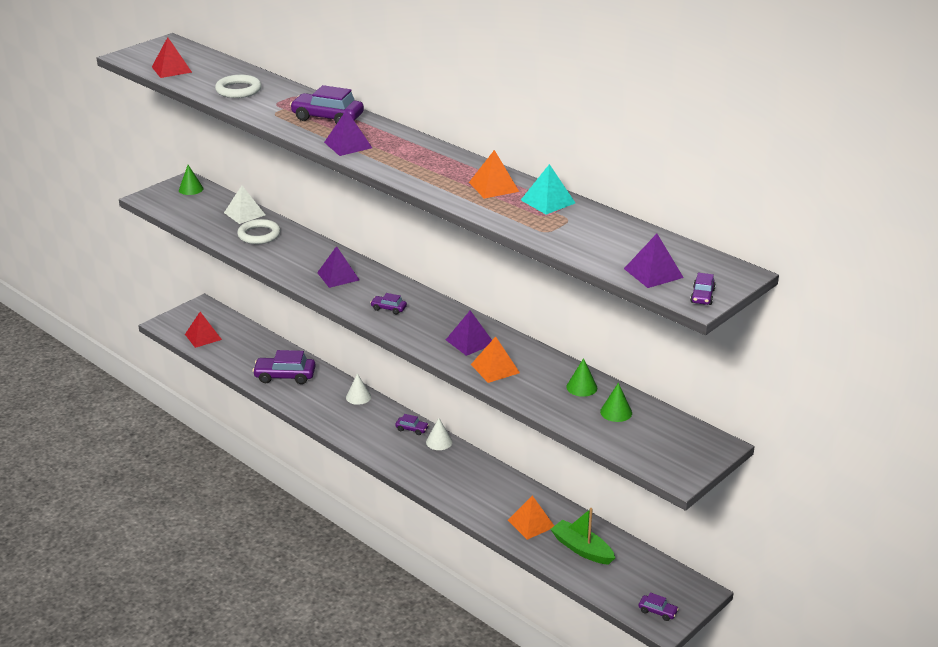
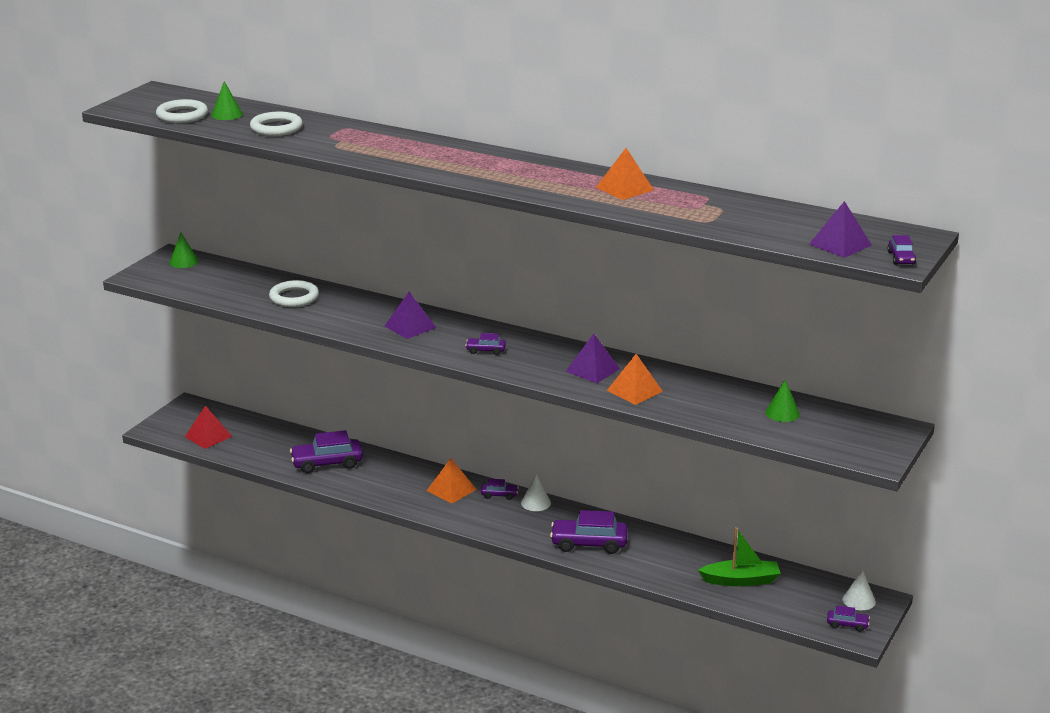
camera: 15 degrees left, 5 degrees down
red pyramid [152,37,192,78] -> white ring [156,99,208,123]
white pyramid [224,186,265,224] -> none
purple car [290,85,364,124] -> purple car moved to [550,510,628,554]
purple pyramid [324,110,372,156] -> none
white cone [346,373,371,405] -> white cone moved to [843,570,876,610]
orange pyramid [508,496,554,540] -> orange pyramid moved to [427,458,477,504]
turquoise pyramid [521,164,575,215] -> none
green boat [551,508,615,565] -> green boat turned 150 degrees clockwise [698,527,781,586]
green cone [566,358,597,397] -> green cone moved to [211,81,243,120]

